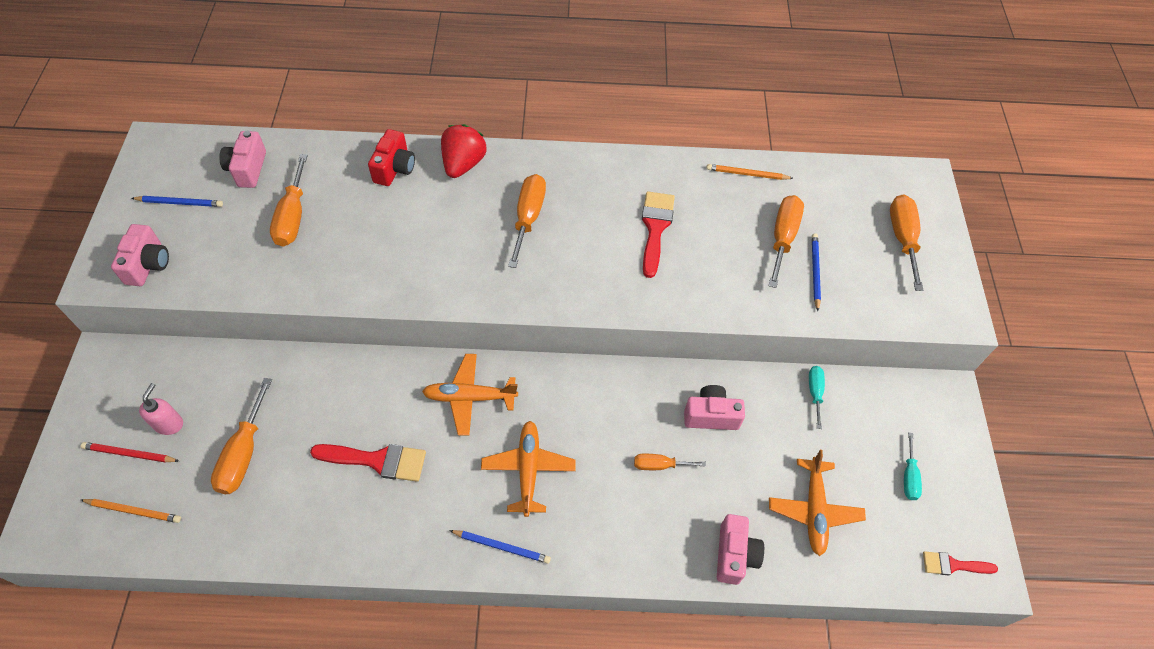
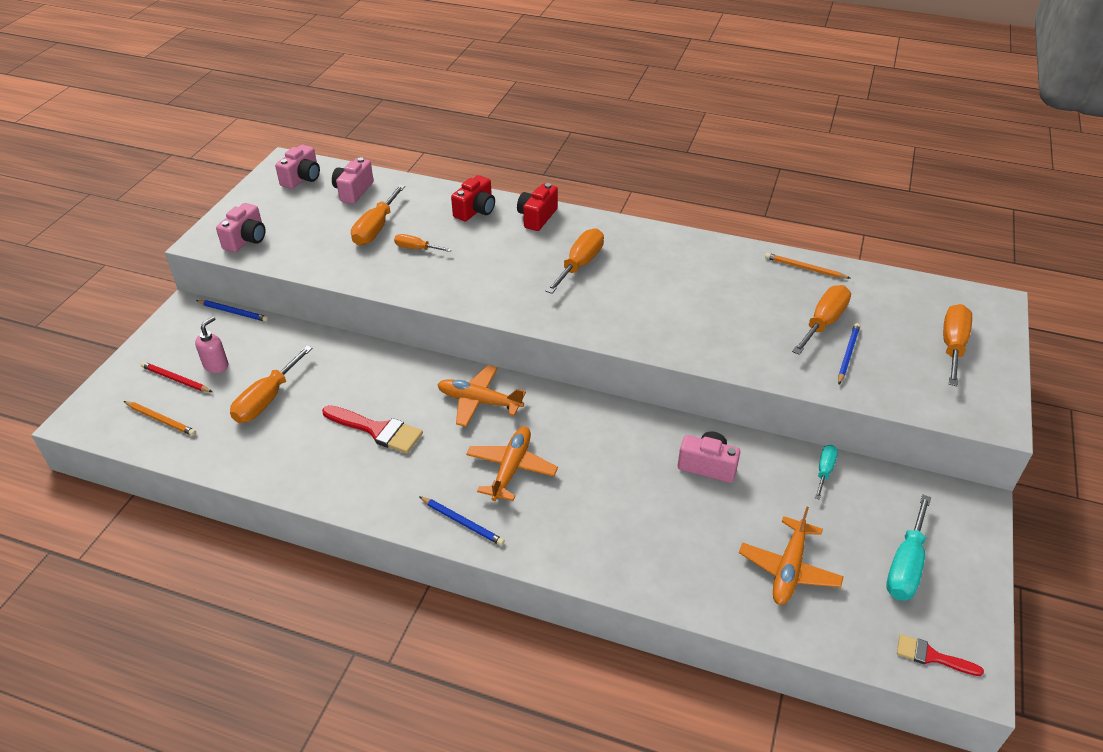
camera: 20 degrees right, 15 degrees down
blue pencil [132,196,223,207] -> blue pencil moved to [196,300,269,322]
red strawberry [441,124,486,178] -> red camera [517,183,558,231]
orange screwdriver [634,454,706,470] -> orange screwdriver moved to [394,234,452,252]
red brush [642,191,675,278] -> none
pink camera [717,514,764,585] -> pink camera moved to [275,145,320,189]
turquoise screwdriver [904,432,922,500] -> turquoise screwdriver [886,494,931,601], size x1.73

